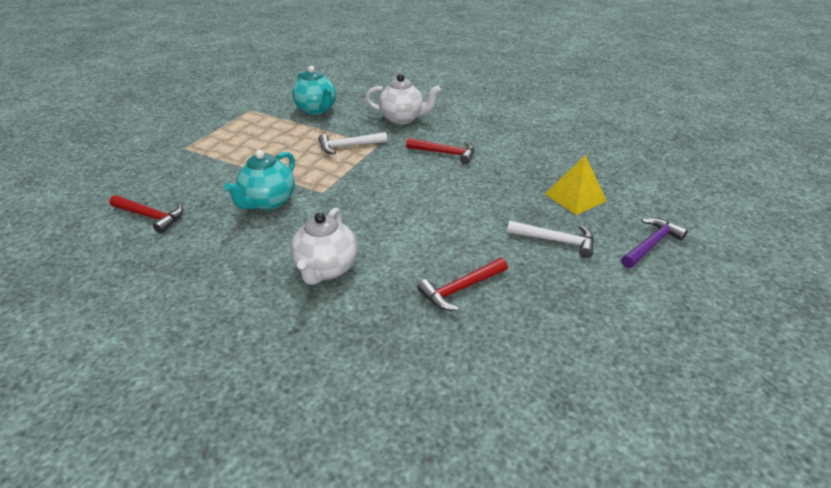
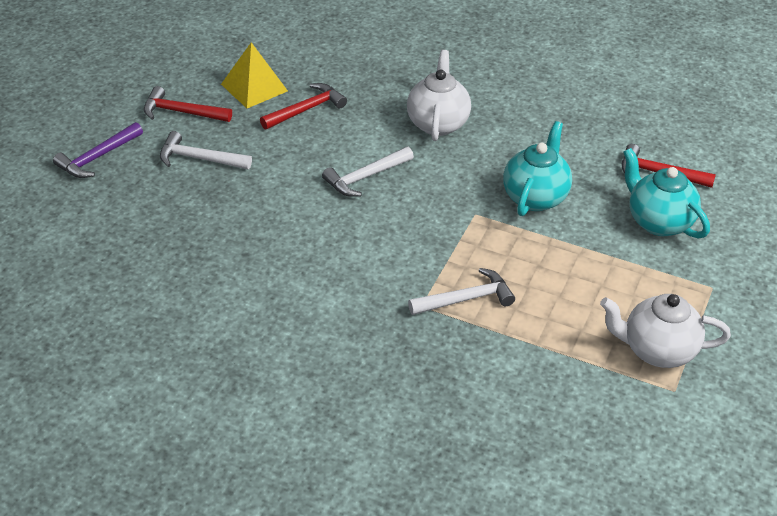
camera: 175 degrees right, 5 degrees up
turquoise teapot [292,66,336,115] -> turquoise teapot moved to [623,148,710,239]
white teapot [365,74,441,125] -> white teapot moved to [600,294,731,368]
red hammer [406,138,474,164] -> red hammer moved to [144,86,232,122]
yellow pyramid [545,155,607,215] -> yellow pyramid moved to [221,42,288,108]
none -> white hammer [322,147,414,197]

